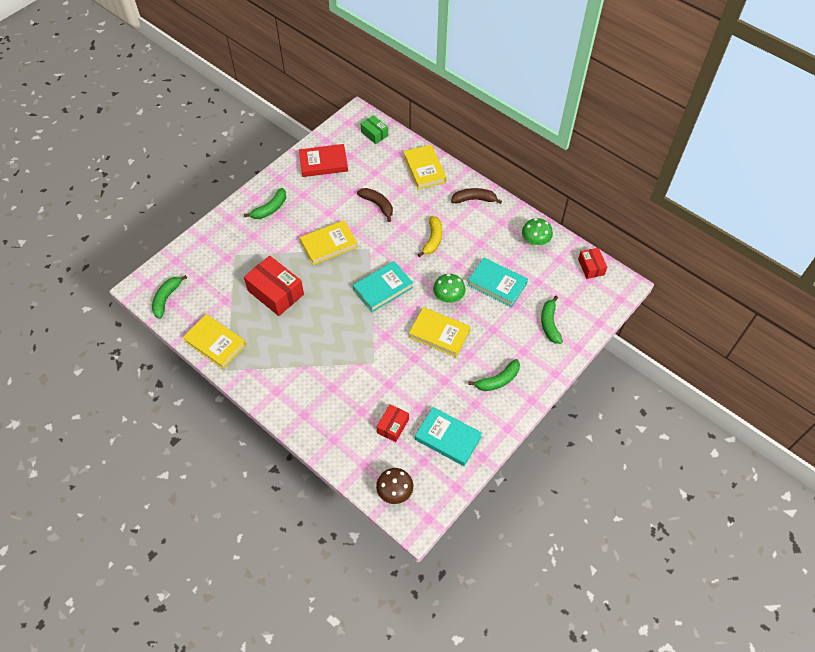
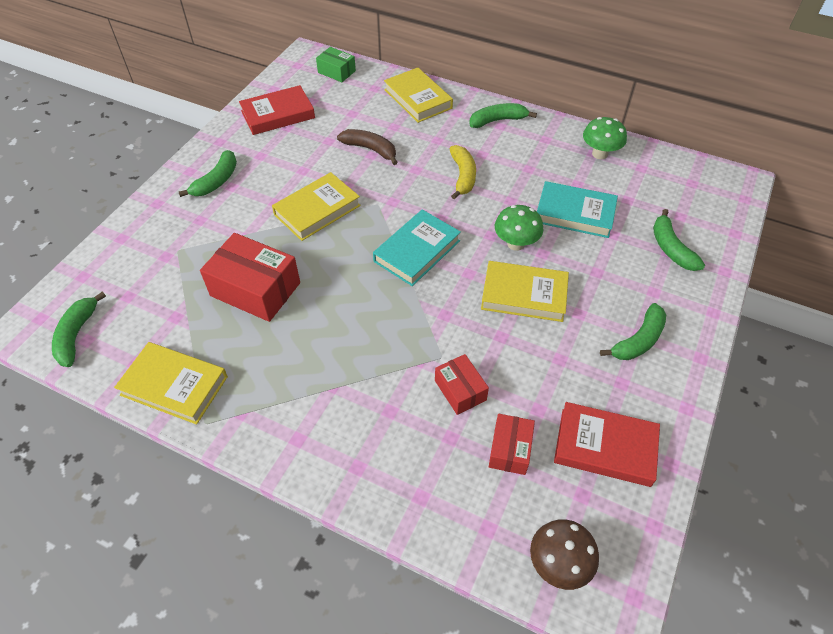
camera: 15 degrees left, 5 degrees down
turquoise book [415,407,482,466] -> red book [554,402,660,487]
brown banana [451,188,502,204] -> green banana [469,103,537,128]
red box [578,248,607,279] -> red box moved to [435,354,489,415]

